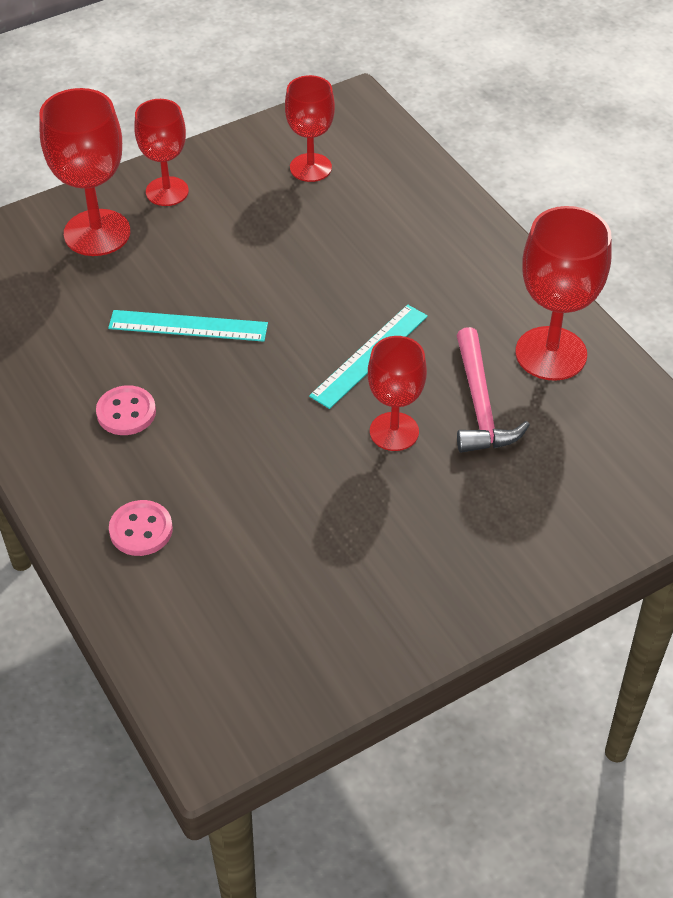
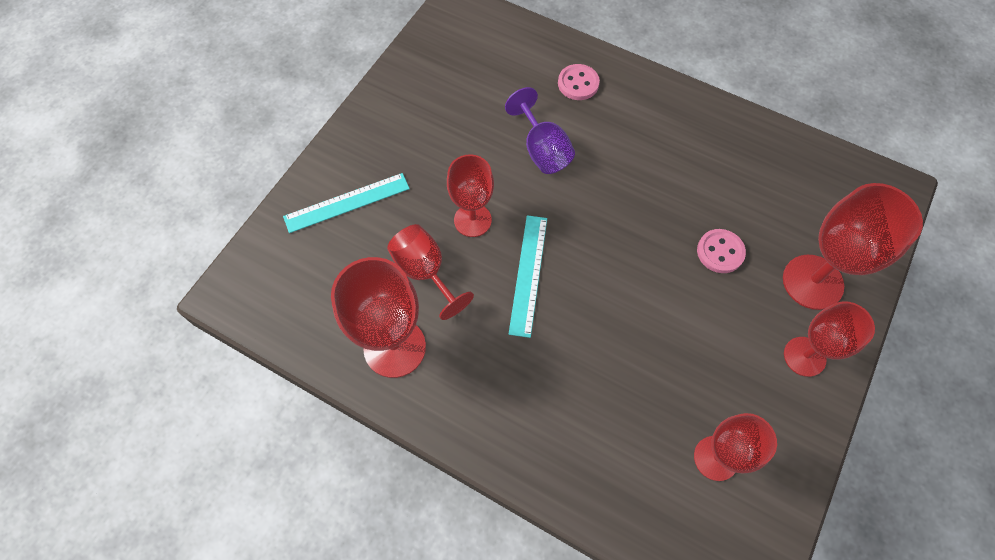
camera: 150 degrees right, 15 degrees up
pink button [96,385,156,435] -> pink button moved to [697,229,746,273]
turquoise ruler [108,310,268,342] -> turquoise ruler moved to [283,173,410,233]
pink hammer [456,327,530,453] -> red goblet [387,224,474,320]
none -> purple goblet [505,87,575,174]

